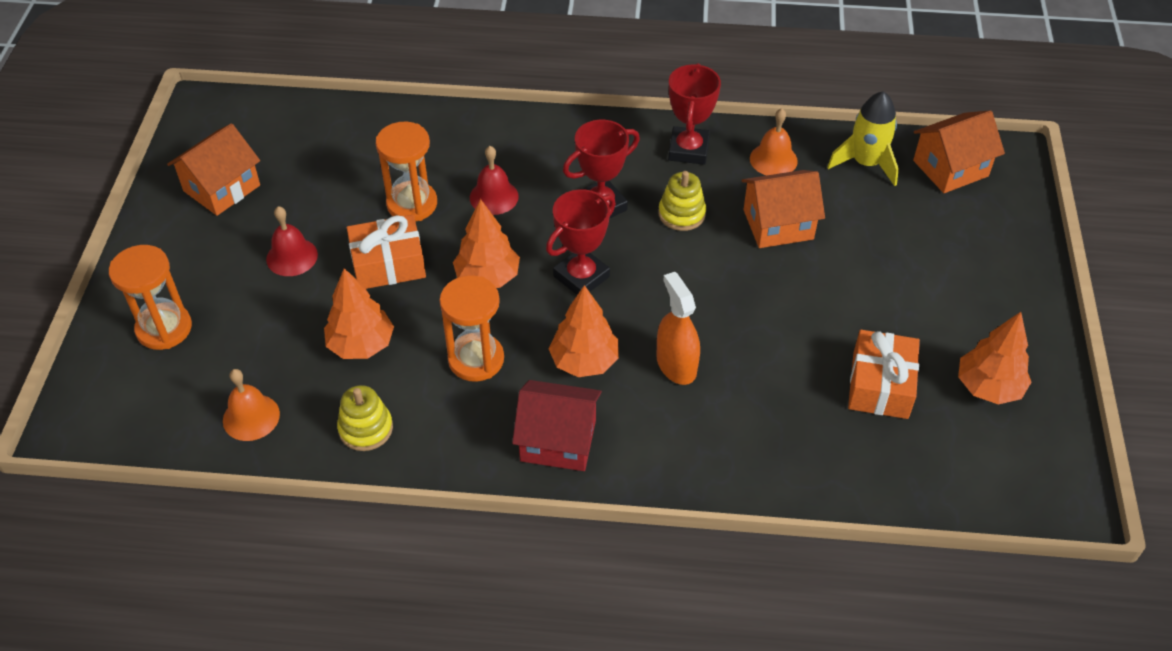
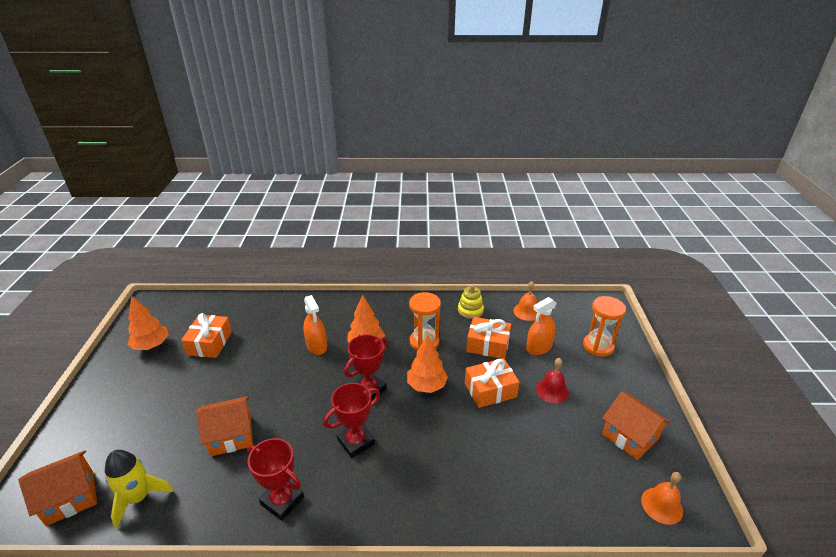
camera: 175 degrees right, 15 degrees down
orange house [167,123,260,216] -> orange house turned 75 degrees counterclockwise [602,392,671,460]
orange tree [324,268,394,359] -> orange gift [466,317,511,359]
orange hourglass [376,122,437,222] -> none
red bell [470,146,519,215] -> none
red house [512,380,602,471] -> none
yellow stacking toy [658,171,706,231] -> none
red trophy [668,63,721,165] -> red trophy turned 60 degrees counterclockwise [247,438,304,521]
orange bell [750,108,798,176] -> orange bell moved to [641,472,683,525]
none -> orange spray bottle [526,297,557,355]

